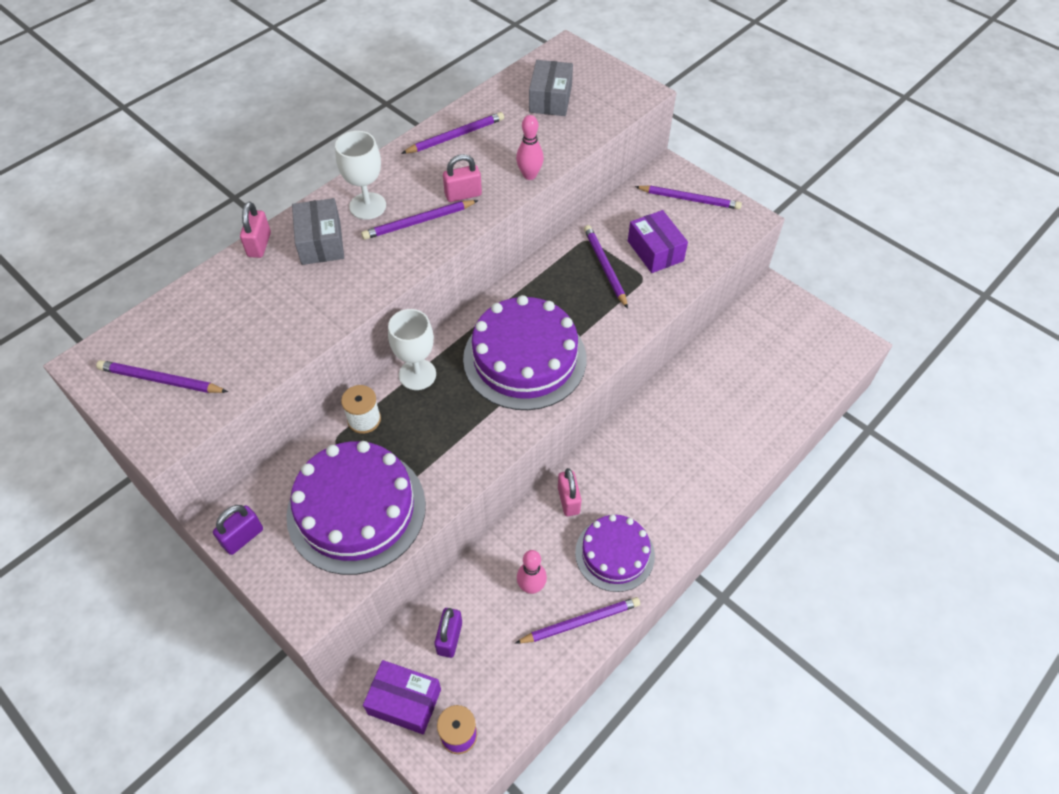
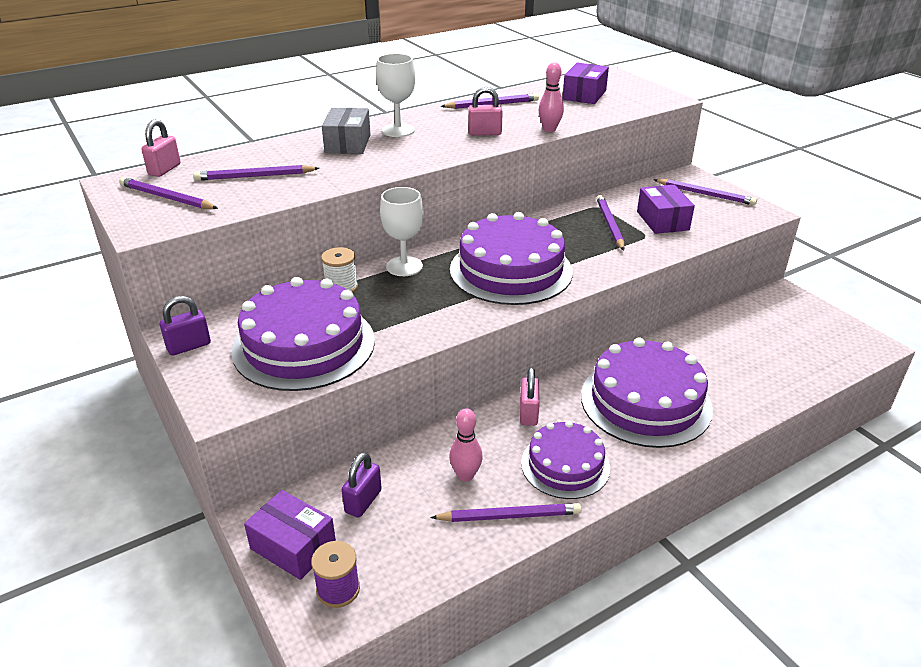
camera: 15 degrees right, 20 degrees down
pink padlock [240,202,271,258] -> pink padlock moved to [141,119,181,177]
purple pencil [361,200,479,240] -> purple pencil moved to [193,165,319,181]
grey box [529,60,573,116] -> purple box [563,63,609,104]
none -> purple cake [581,338,713,448]

